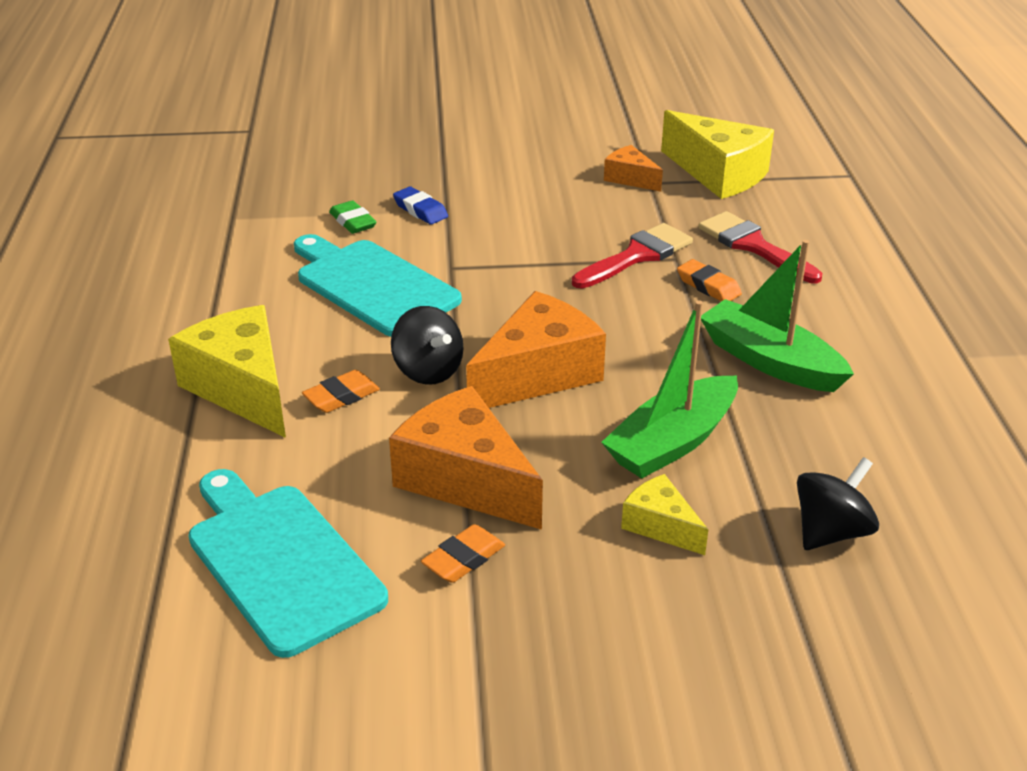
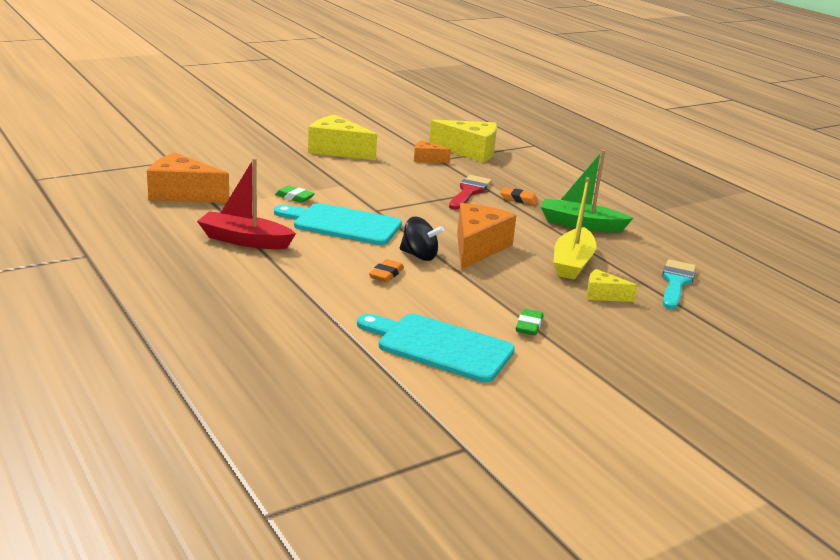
camera: 30 degrees left, 10 degrees down
yellow cheese [168,305,286,438] -> yellow cheese moved to [308,115,377,160]
orange cheese [389,386,543,530] -> orange cheese moved to [147,153,229,203]
blue eraser [393,187,448,225] -> none
orange eraser [421,524,505,583] -> green eraser [516,309,543,336]
green boat [601,300,738,479] -> yellow boat [554,177,597,280]
red brush [698,211,822,283] -> none
black spinning top [797,457,879,550] -> turquoise brush [662,259,696,309]
none -> red boat [197,158,296,249]

